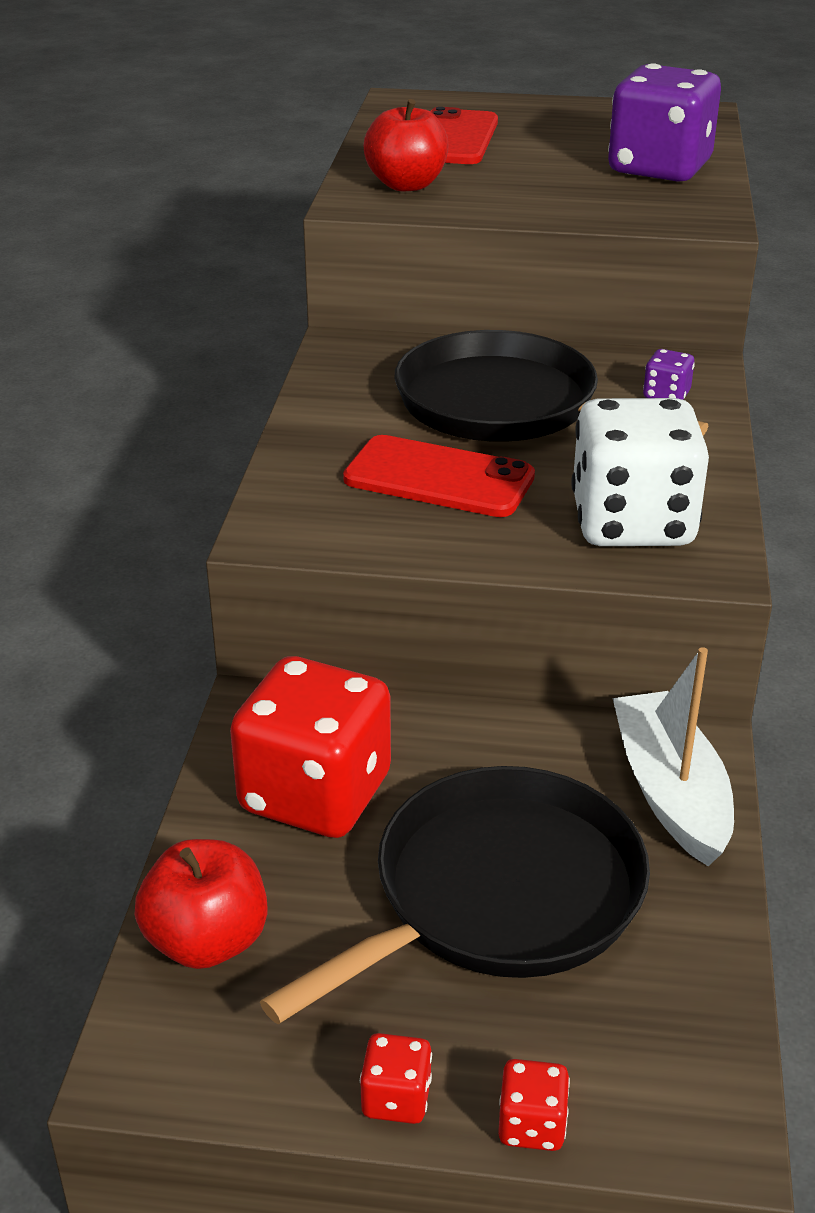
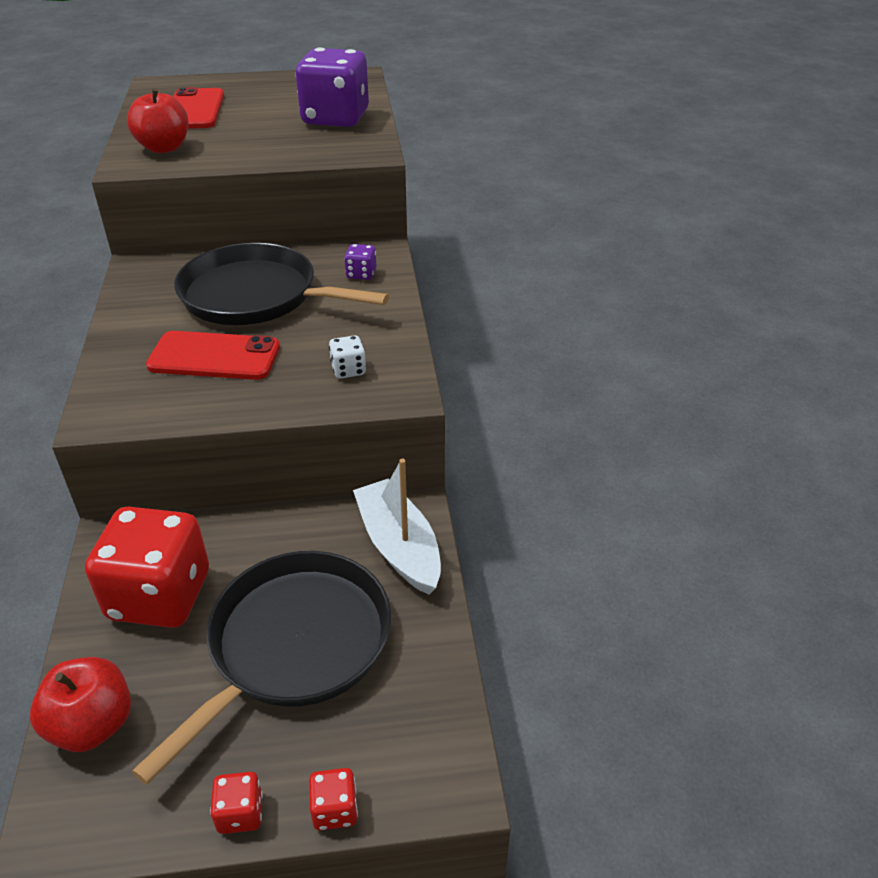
camera: 15 degrees left, 5 degrees up
white dice [571,398,709,546] -> white dice [329,335,366,379], size x0.41

